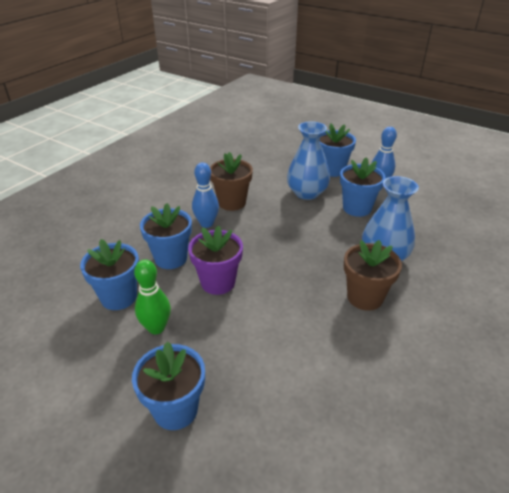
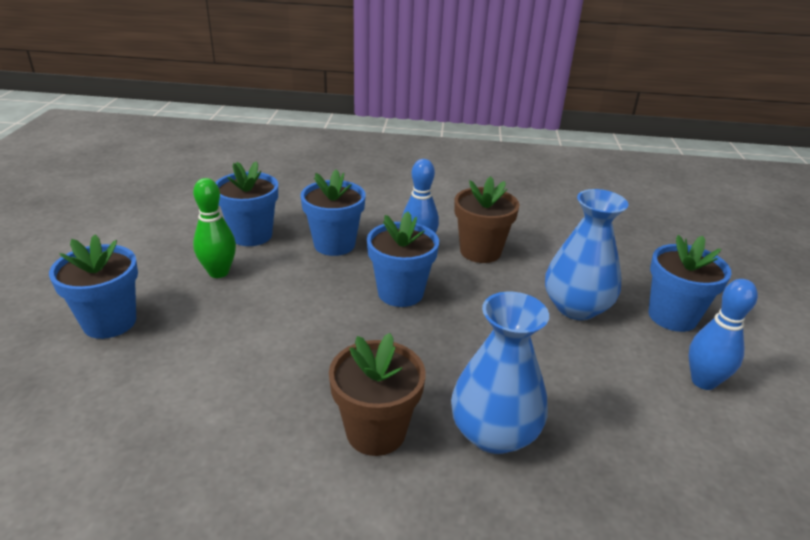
camera: 60 degrees right, 5 degrees down
purple flower pot [188,226,243,295] -> none
blue flower pot [340,157,386,217] -> blue flower pot moved to [367,211,439,307]

